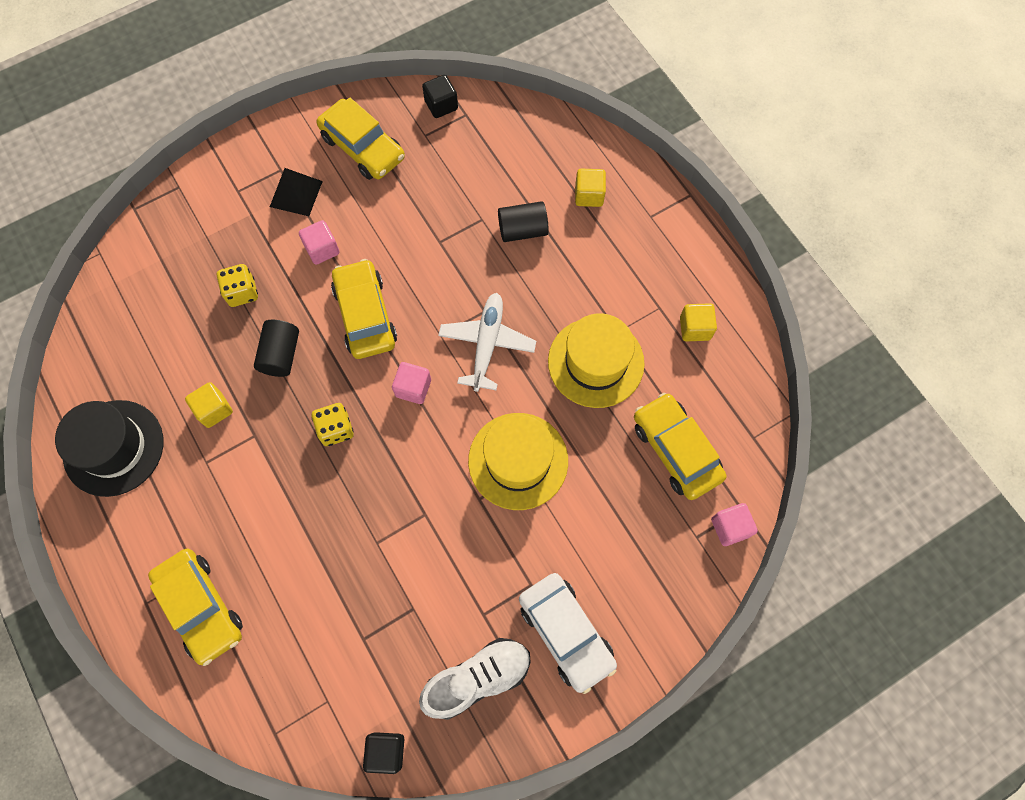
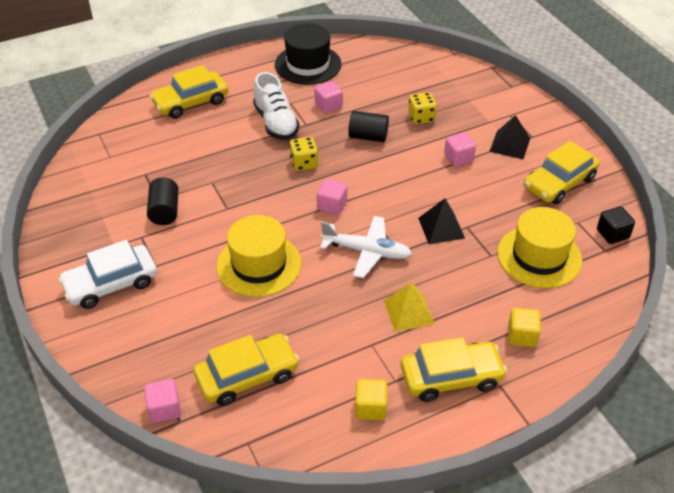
camera: 95 degrees right, 25 degrees down
yellow cube [185,382,233,428] -> pink cube [314,81,343,114]
yellow car [331,259,397,359] -> yellow car moved to [401,337,507,402]
black cube [363,732,404,774] -> none
white shoe [419,638,531,720] -> white shoe moved to [253,72,300,140]
black cylinder [498,201,549,242] -> black cylinder moved to [147,177,178,225]
yellow hat [548,313,645,408] -> yellow hat moved to [497,207,582,288]
none -> yellow pyramid [384,283,435,332]
none -> black pyramid [418,198,465,244]

